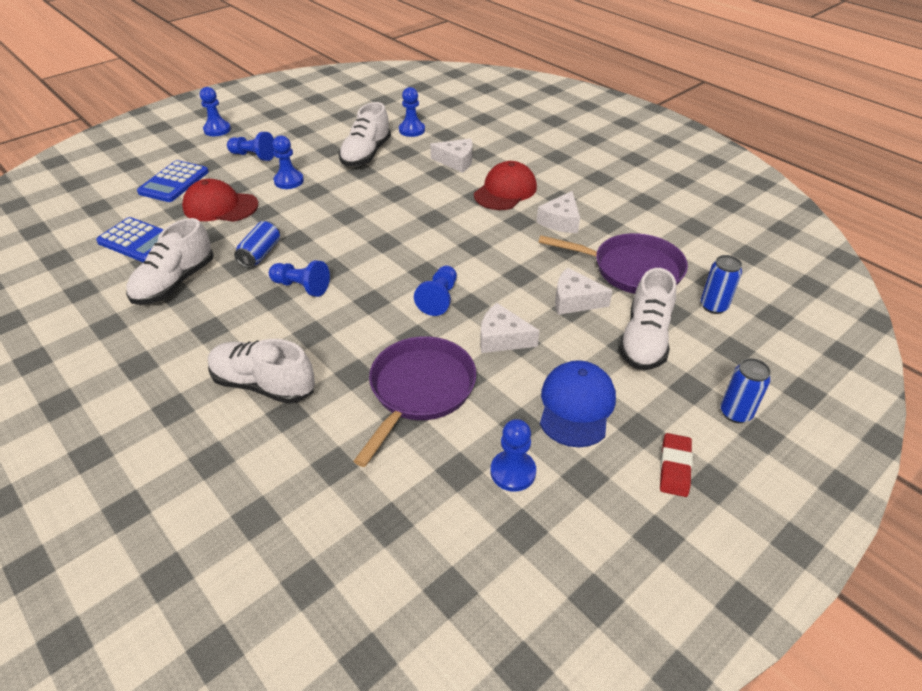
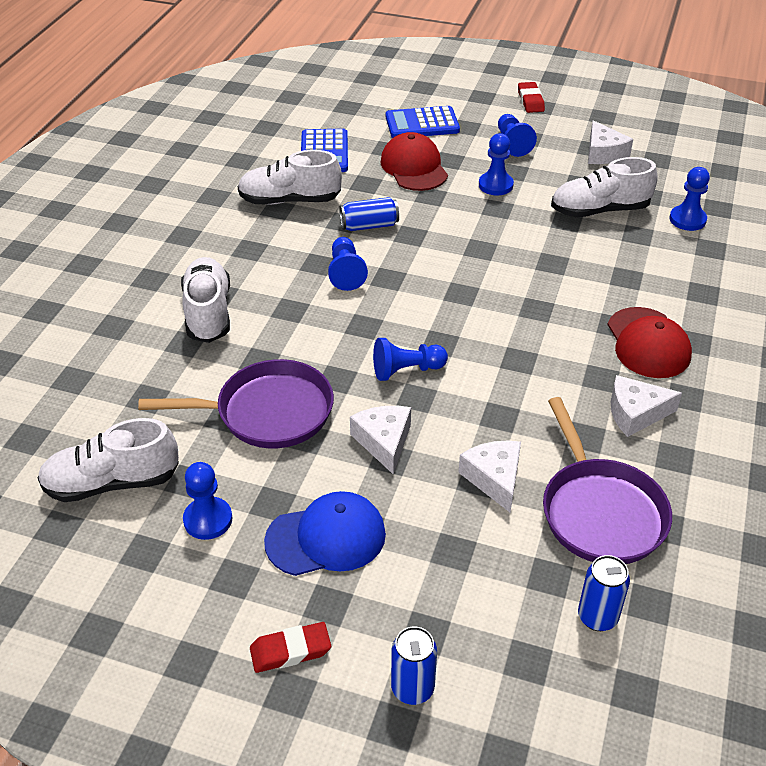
camera: 60 degrees right, 0 degrees up
blue pawn [200,87,231,136] -> red eraser [518,82,545,113]
white cheese [430,138,472,173] -> white cheese moved to [588,120,633,164]
red cap [474,161,537,210] -> red cap turned 75 degrees clockwise [607,307,692,378]
white shoe [619,268,676,370] -> white shoe moved to [37,418,179,502]

